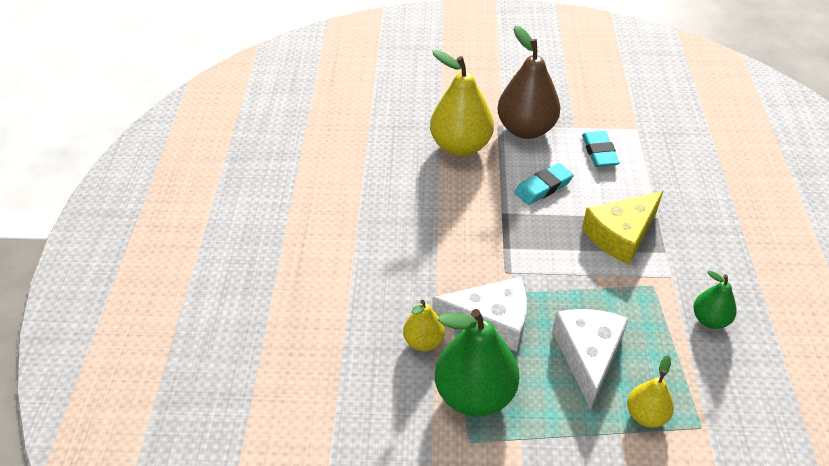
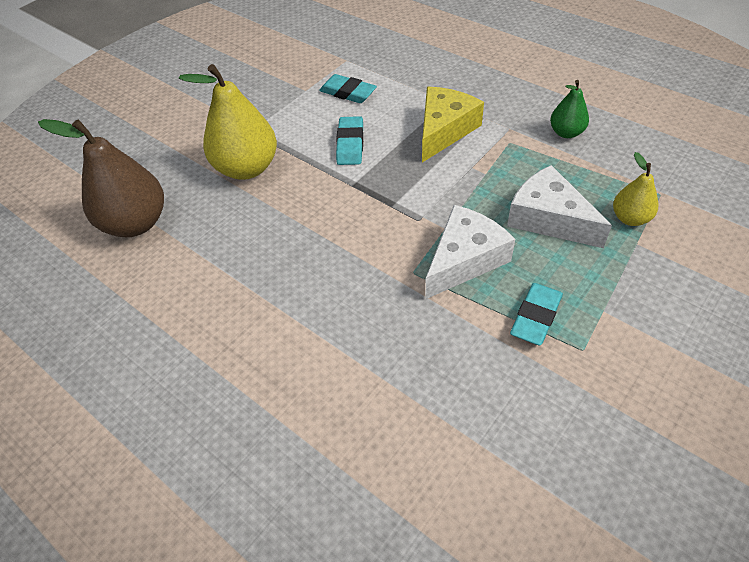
camera: 50 degrees left, 5 degrees up
yellow pear [403,300,445,351] -> none
green pear [435,309,519,417] -> turquoise eraser [510,283,563,346]
brown pear [497,25,561,139] -> brown pear moved to [38,119,164,237]
yellow cheese [582,191,663,265] -> yellow cheese turned 150 degrees counterclockwise [422,87,484,163]

